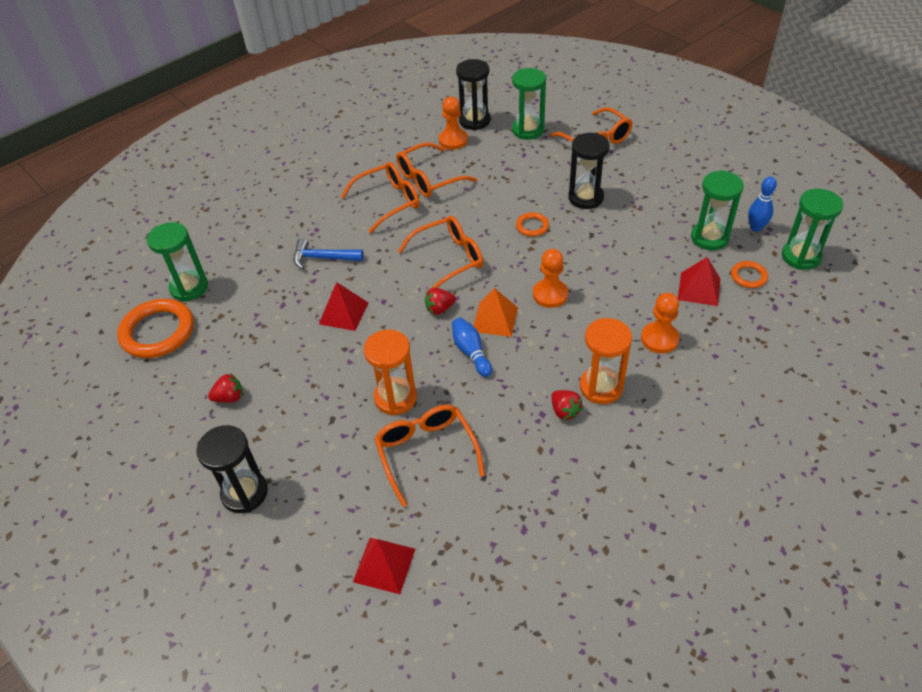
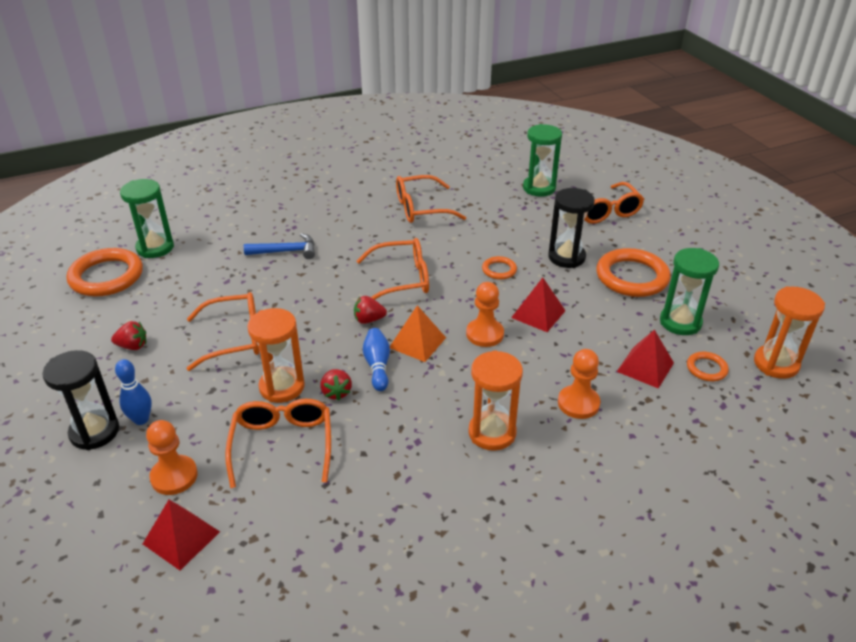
camera: 15 degrees right, 10 degrees down
blue hammer [293,238,364,269] -> blue hammer turned 150 degrees clockwise [244,233,315,259]
red pyramid [319,282,368,331] -> red pyramid moved to [511,277,566,332]
orange glasses [341,162,420,233] -> orange glasses moved to [187,292,260,371]
orange pawn [439,97,468,150] -> orange pawn moved to [146,420,198,495]
black hourglass [456,59,490,130] -> none
red strawberry [551,390,583,420] -> red strawberry moved to [320,369,352,401]
blue bowling pin [748,177,777,231] -> blue bowling pin moved to [115,359,152,425]
green hourglass [782,189,843,270] -> orange hourglass [754,286,825,379]
none -> orange ring [596,248,671,297]

